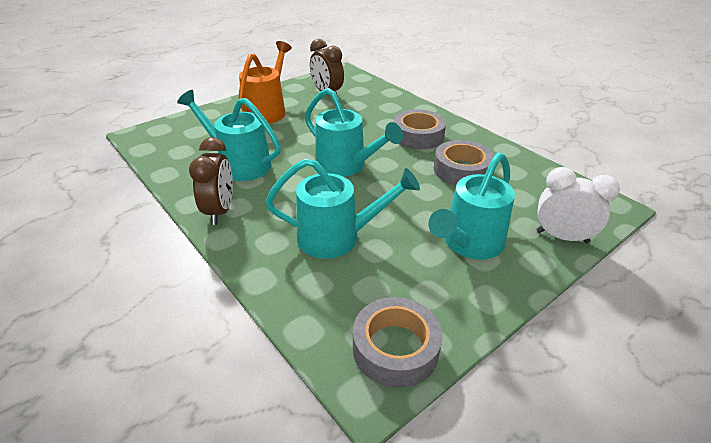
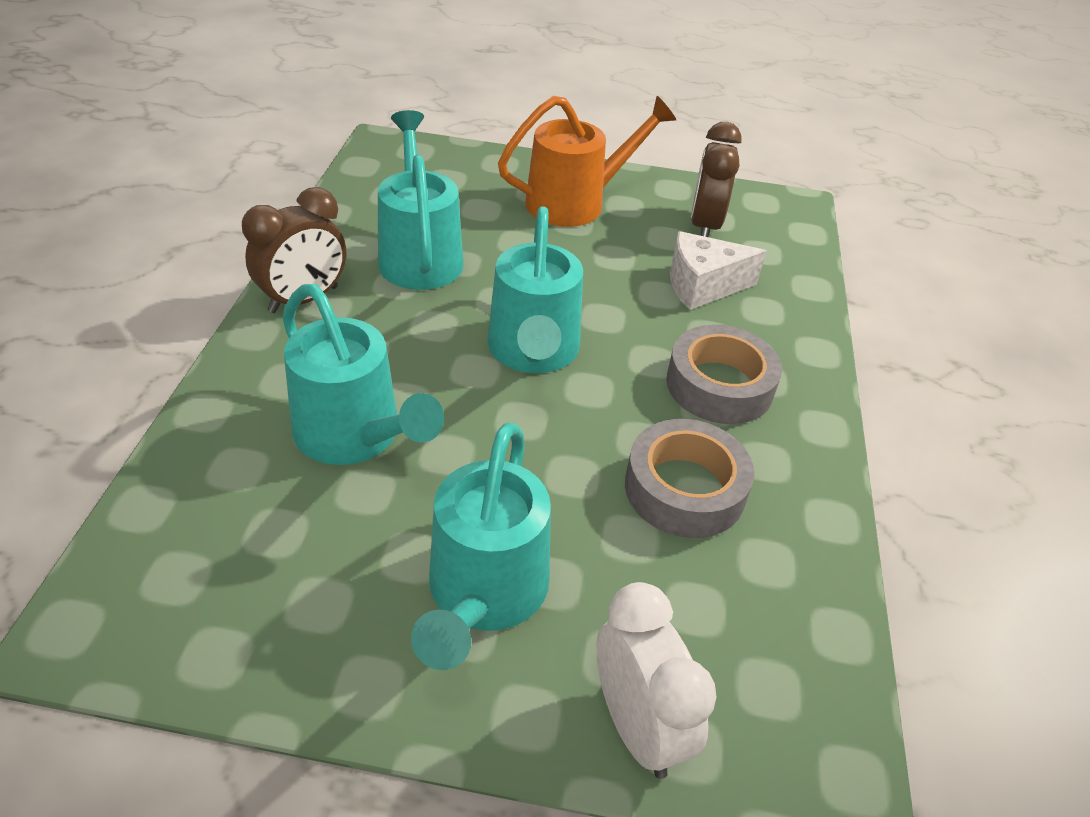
camera: 45 degrees right, 5 degrees up
grey tape [353,297,442,388] -> none
turquoise watering can [428,152,515,260] -> turquoise watering can turned 75 degrees counterclockwise [411,423,551,670]
none -> white cheese [670,231,766,310]

